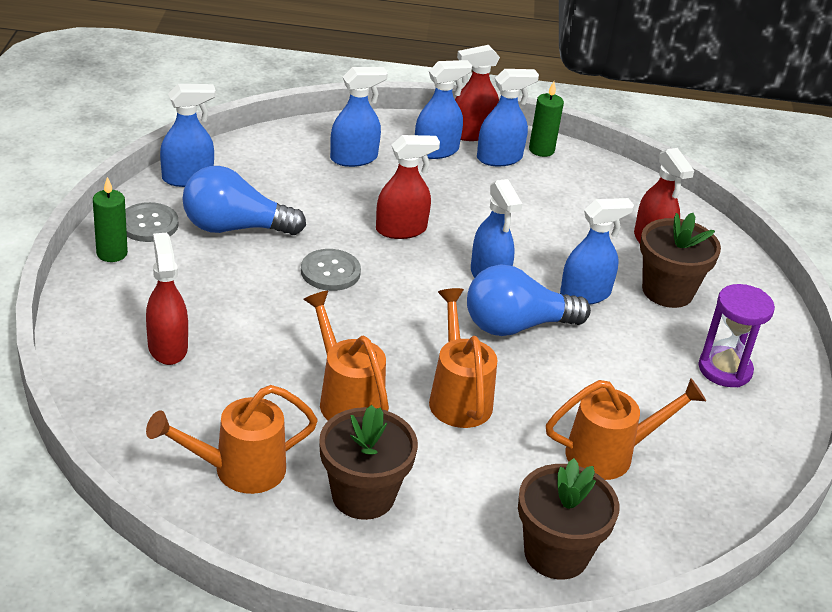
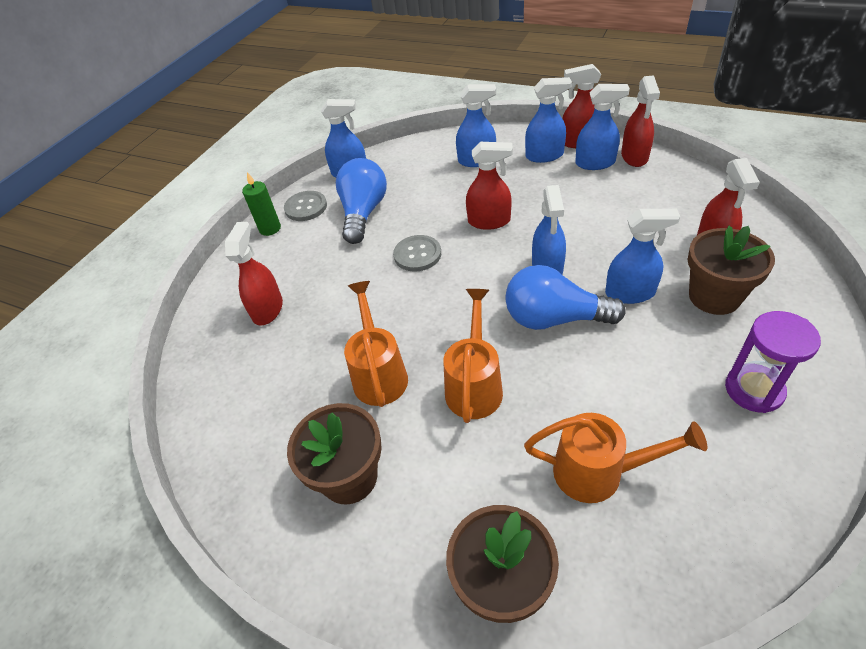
camera: 30 degrees right, 10 degrees up
orange watering can [146,385,318,494] -> none
blue light bulb [182,166,306,235] -> blue light bulb turned 75 degrees clockwise [336,158,387,244]
green candle [529,82,564,157] -> red spray bottle [621,75,660,167]

